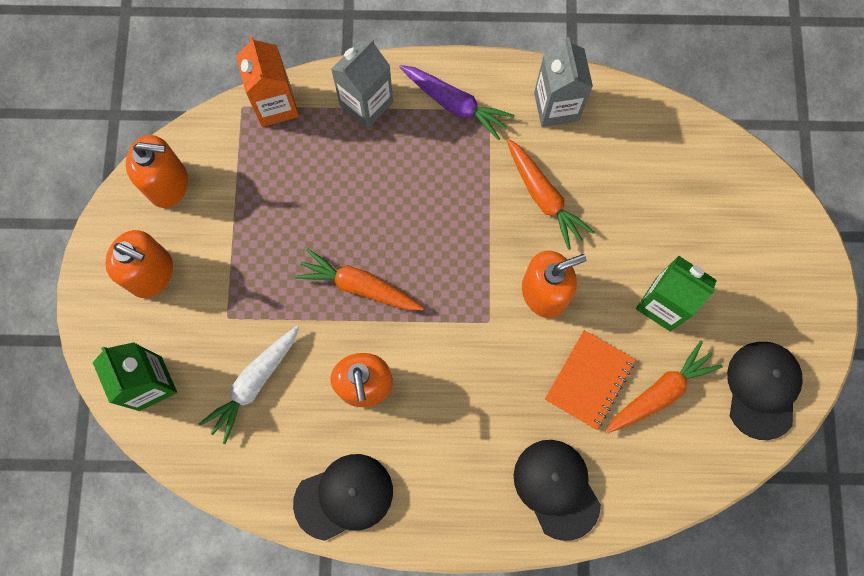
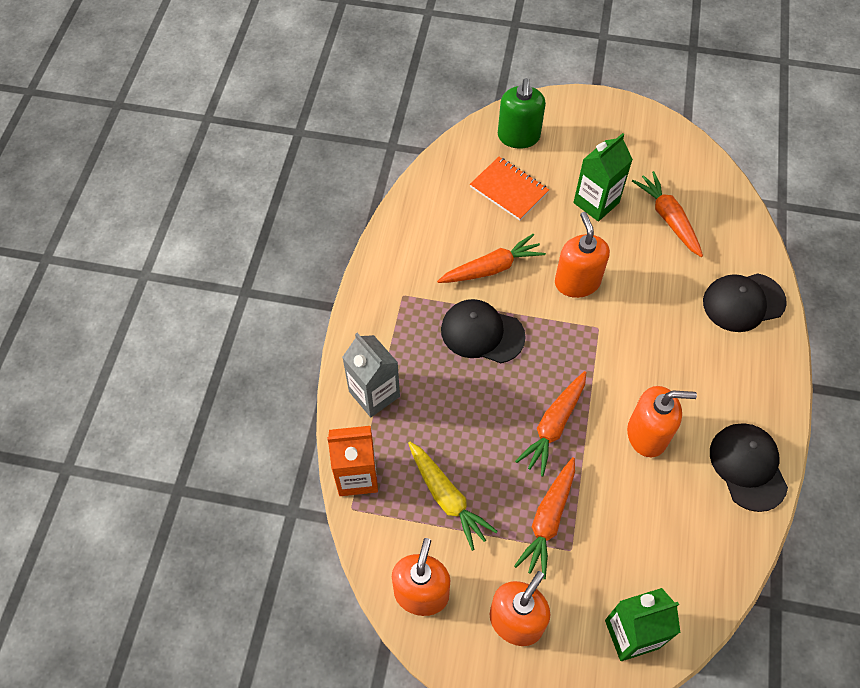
camera: 80 degrees left, 15 degrees down
white carrot [199,326,299,444] -> none
purple carrot [400,65,515,141] -> none
grey carton [534,37,593,127] -> none
orange notebook [545,330,635,430] -> orange notebook moved to [470,157,549,221]
black cap [727,342,803,440] -> black cap moved to [441,299,526,363]
none -> yellow carrot [408,442,498,551]
none -> green soap dispenser [498,78,546,149]
none -> orange carrot [514,457,575,579]

